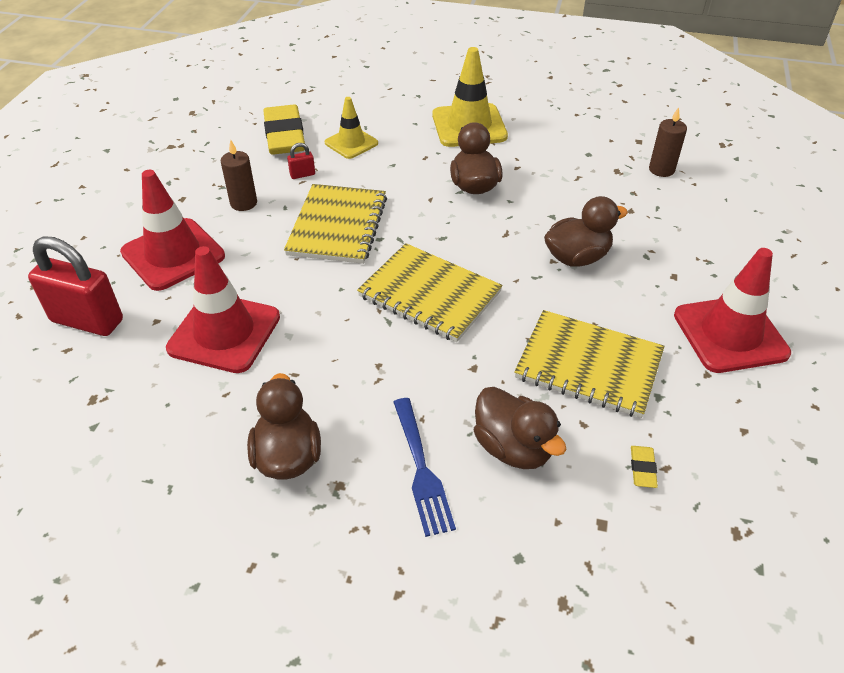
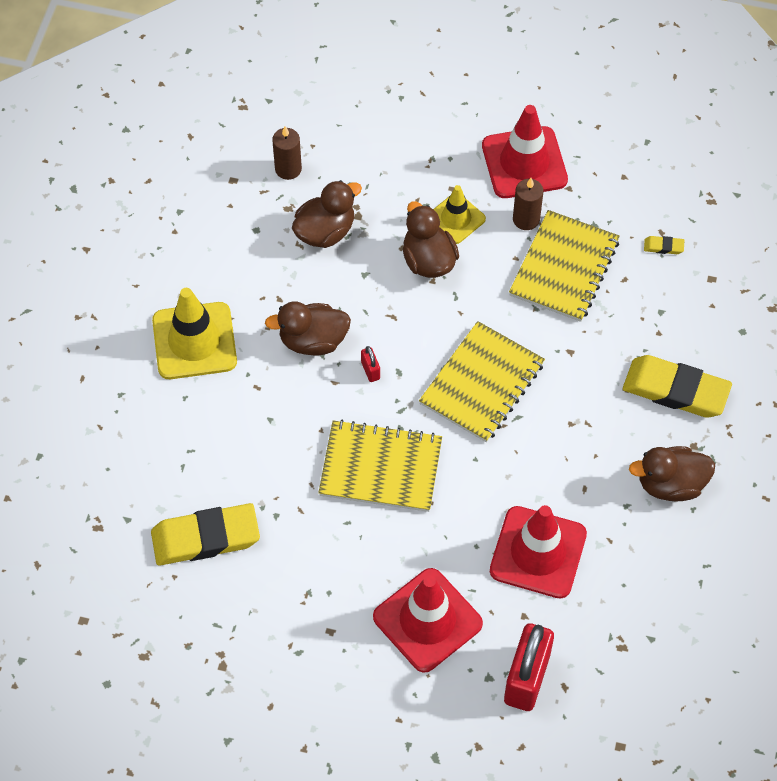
camera: 90 degrees left, 15 degrees up
brown candle [221,140,257,211] -> brown candle moved to [513,178,543,230]
red padlock [287,143,315,179] -> red padlock moved to [361,346,380,382]
yellow traffic cone [325,97,378,159] -> yellow traffic cone moved to [433,185,486,244]
blue fork [393,398,456,537] -> yellow eraser [623,355,732,418]
brown duck [474,387,567,469] -> brown duck moved to [292,180,362,248]

